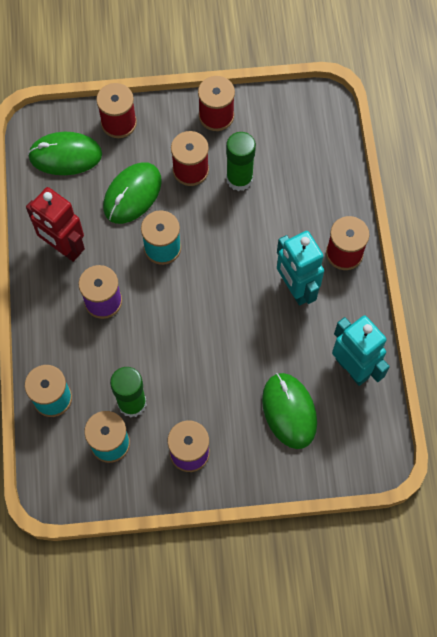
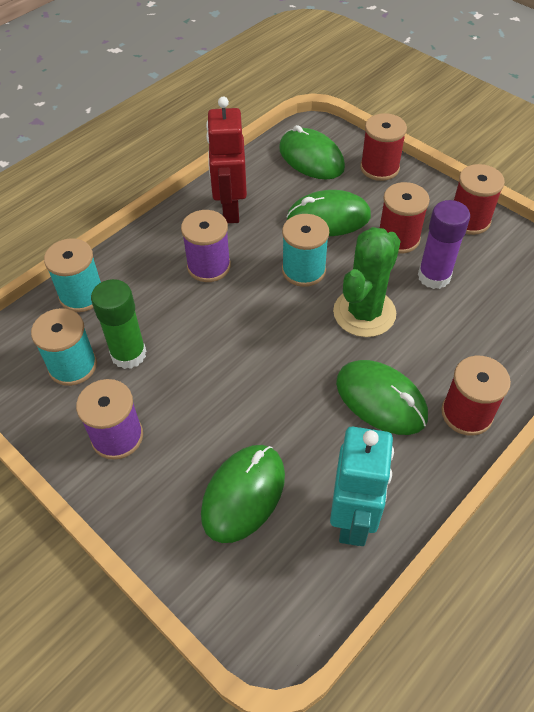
camera: 50 degrees right, 15 degrees down
green glue stick [226,132,256,191] -> purple glue stick [418,200,470,289]
turquoise robot [277,231,324,306] -> green mouse [336,360,428,435]
none -> green cactus [333,227,401,337]

